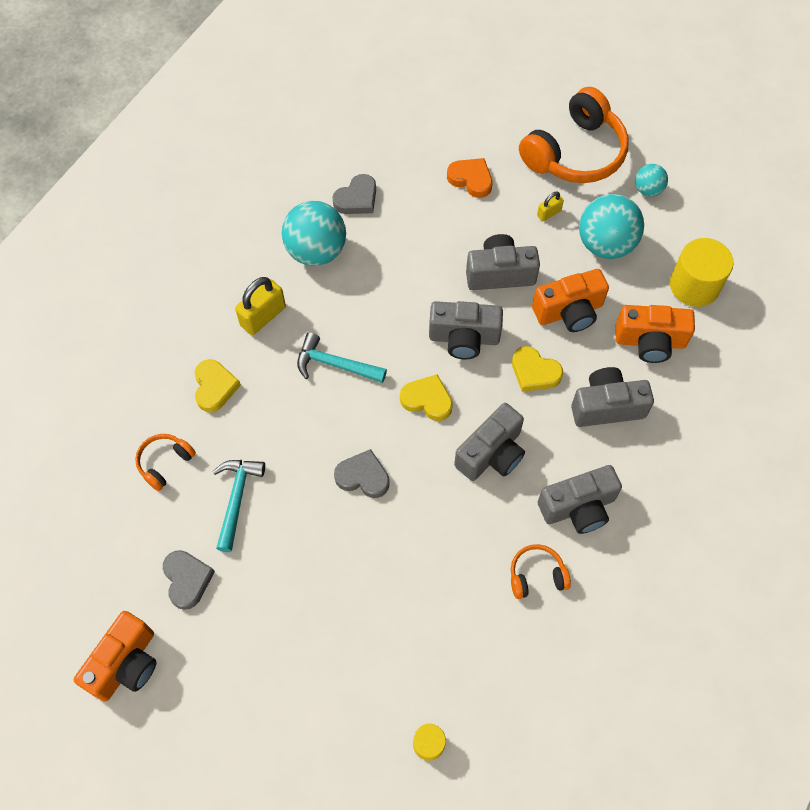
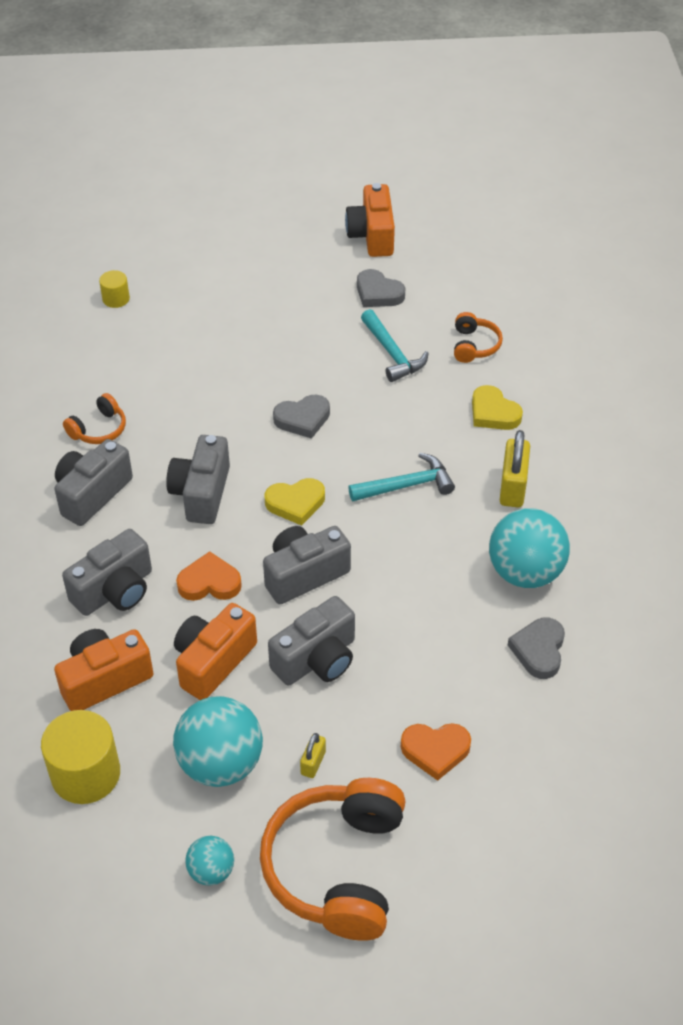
camera: 145 degrees right, 15 degrees down
yellow heart [512,346,563,392] -> orange heart [176,551,242,601]

